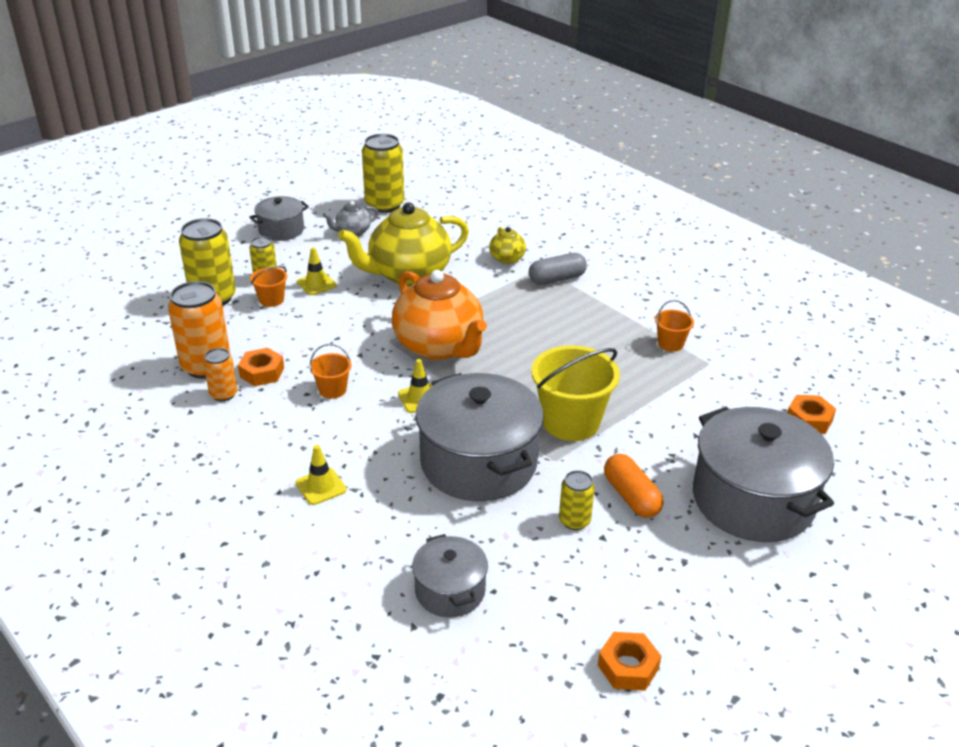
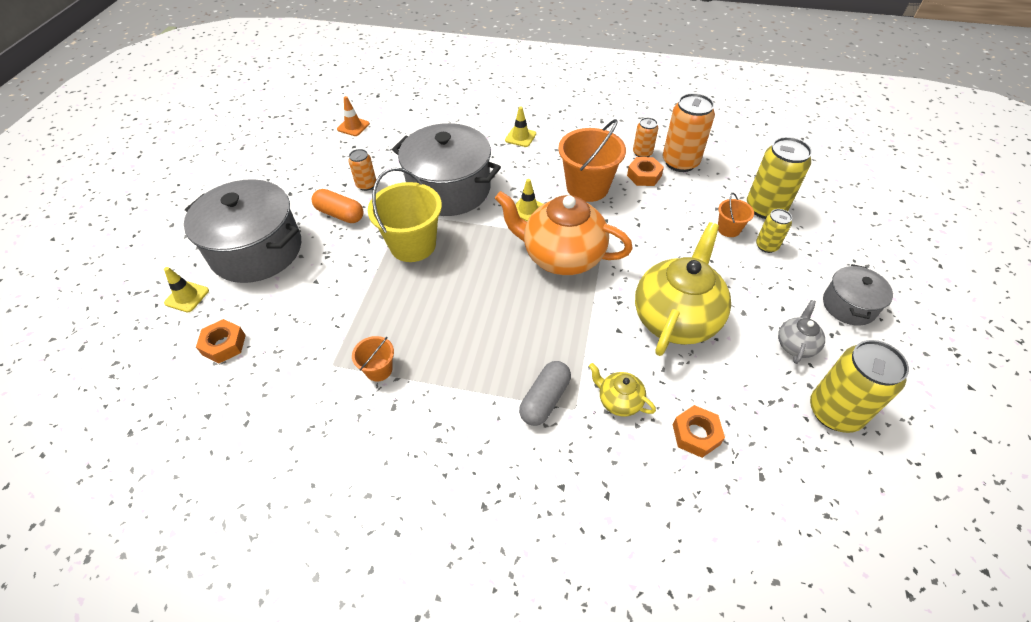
camera: 145 degrees right, 15 degrees up
yellow traffic cone [297,247,337,295] -> yellow traffic cone moved to [164,267,209,312]
orange bucket [310,344,351,399] -> orange bucket [558,119,626,202], size x2.02
grey pot [412,534,488,617] -> none
yellow can [559,470,595,530] -> orange can [348,149,376,191]
orange nut [598,632,661,691] -> orange nut moved to [673,405,725,458]
none -> orange traffic cone [337,96,370,136]

